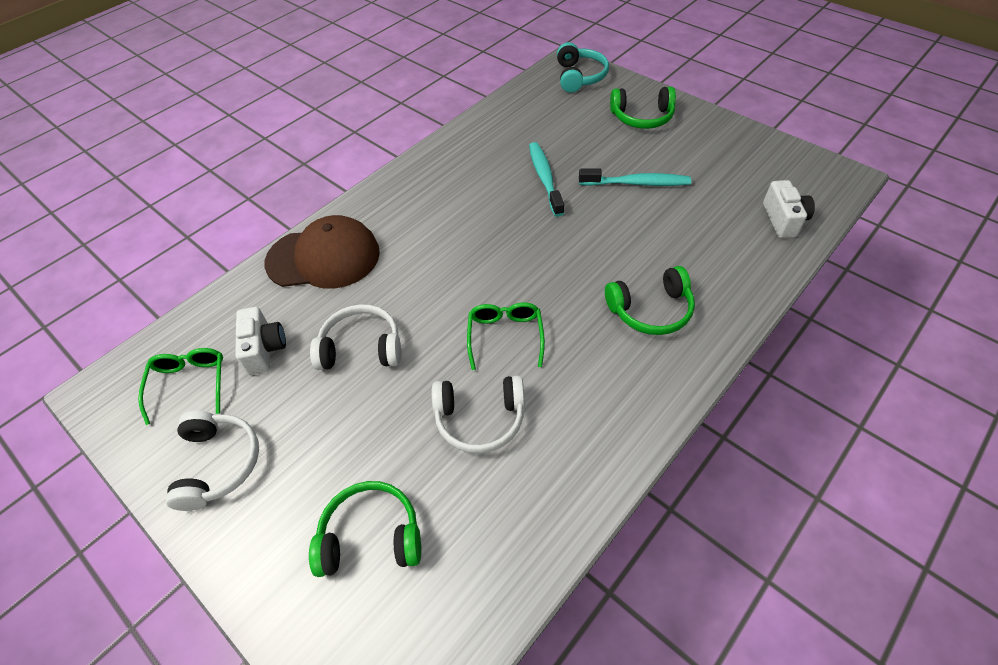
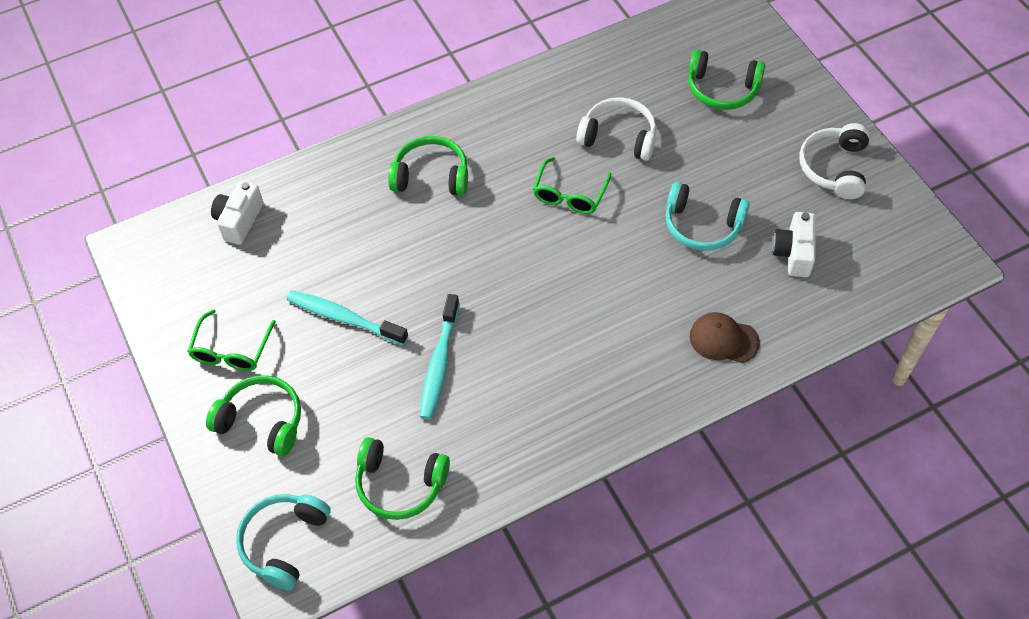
camera: 160 degrees left, 5 degrees up
green glasses [138,348,223,425] -> green glasses moved to [187,310,276,371]
brown cap [265,215,380,289] -> brown cap [690,312,760,363], size x0.54
white headphones [310,304,401,370] -> turquoise headphones [666,182,750,251]
none -> green headphones [355,437,450,520]

